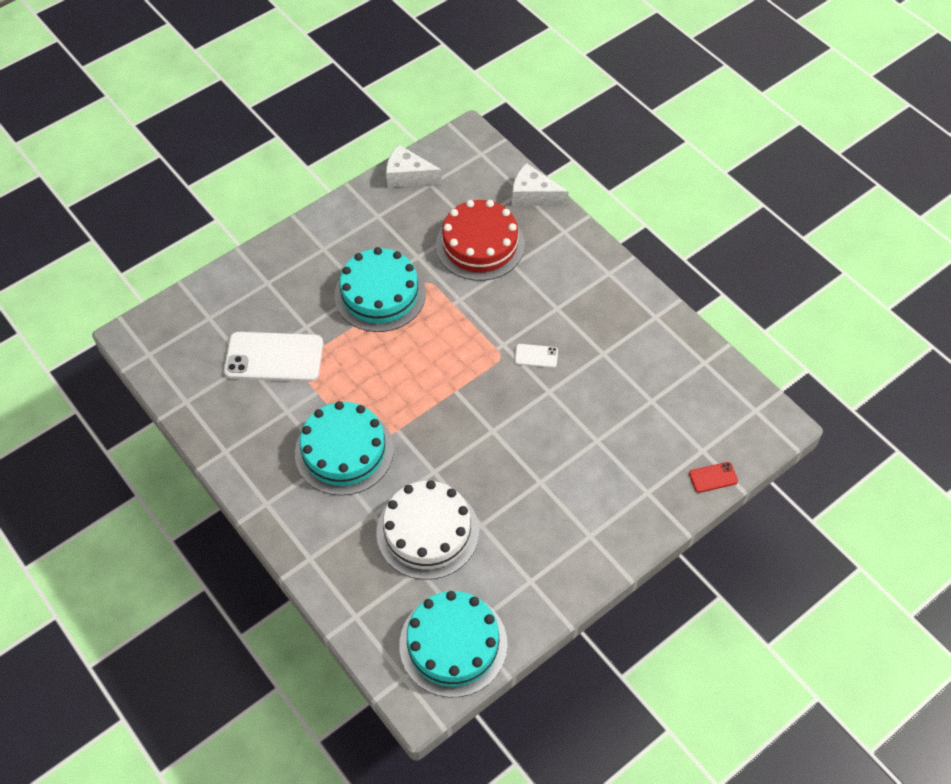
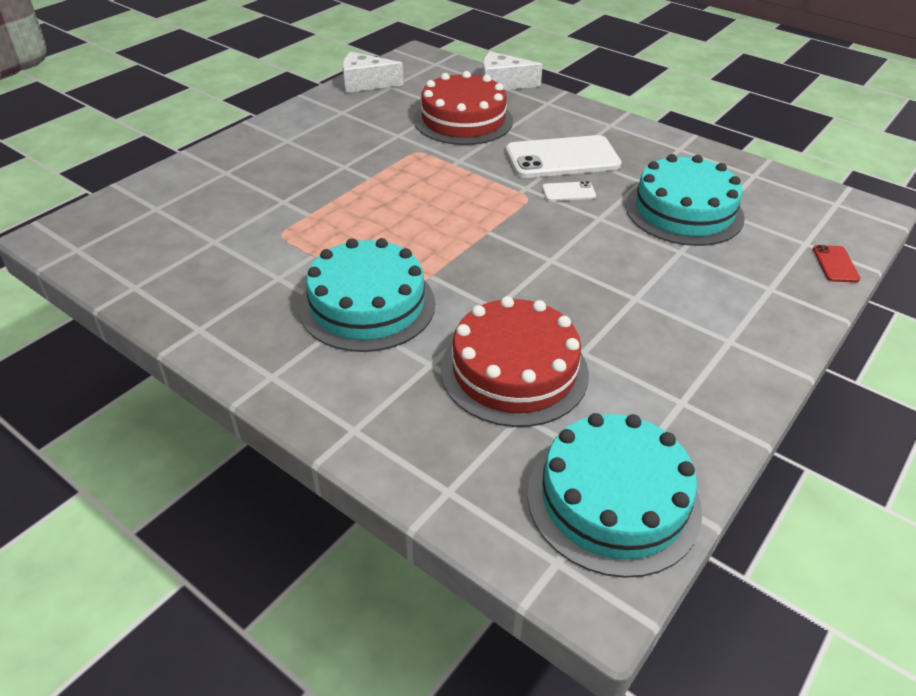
camera: 15 degrees left, 15 degrees down
white phone [224,332,323,382] -> white phone moved to [506,135,622,178]
turquoise cake [334,247,426,332] -> turquoise cake moved to [626,154,745,246]
white cake [376,480,479,580] -> red cake [441,296,589,427]
red phone [689,462,738,493] -> red phone turned 60 degrees counterclockwise [813,245,860,282]

